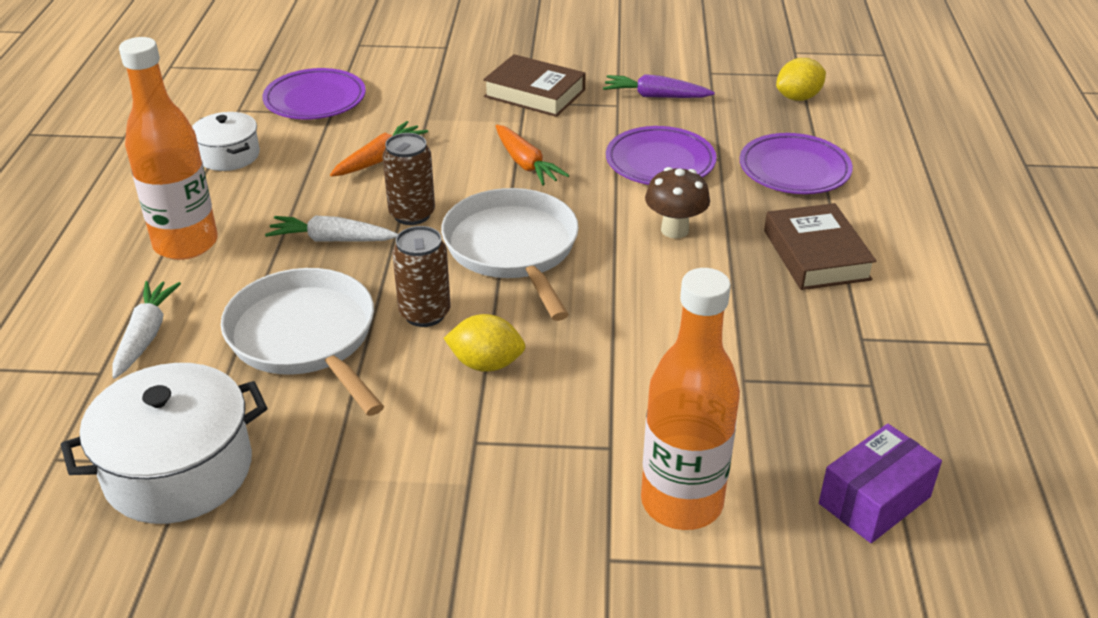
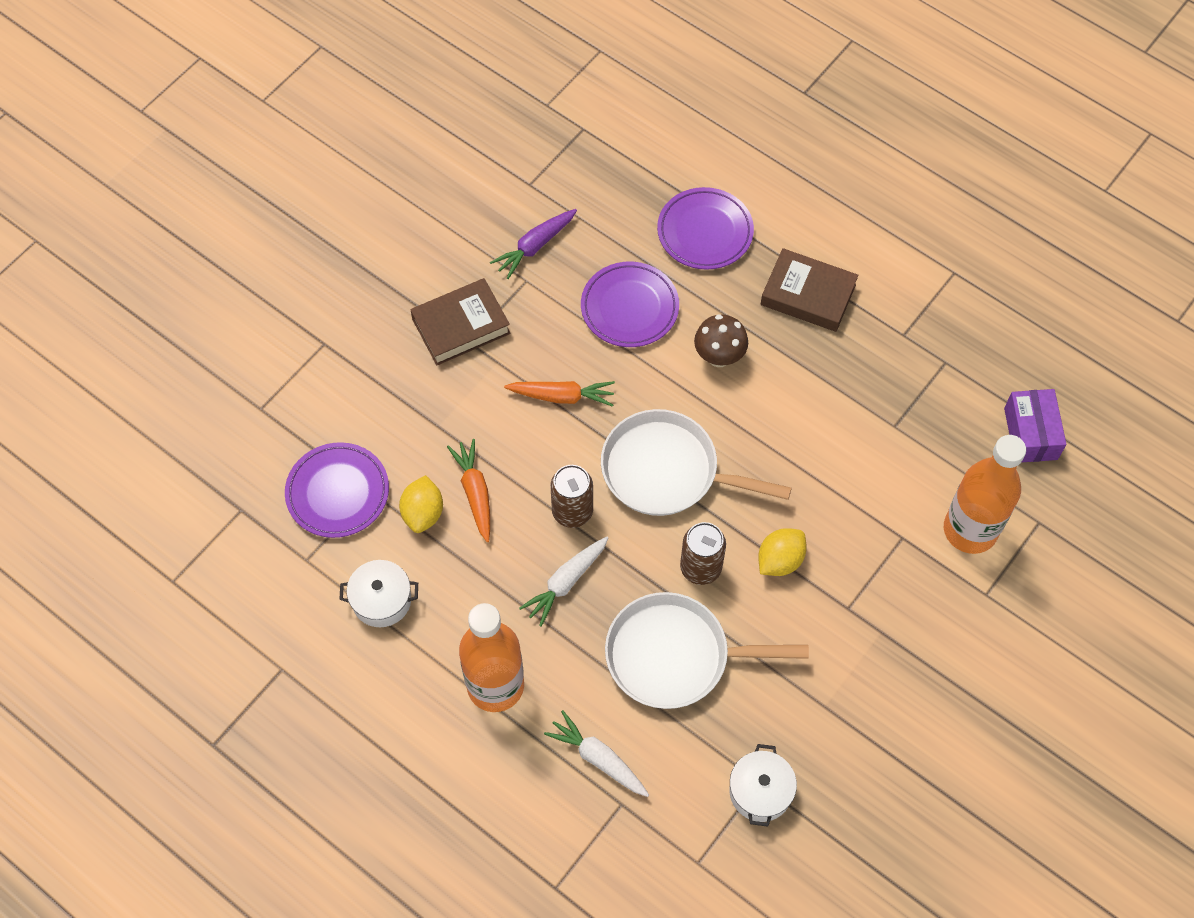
camera: 55 degrees left, 25 degrees up
white pot [61,363,267,524] -> white pot [730,744,797,827], size x0.58
yellow lemon [776,58,826,101] -> yellow lemon moved to [399,475,443,533]

